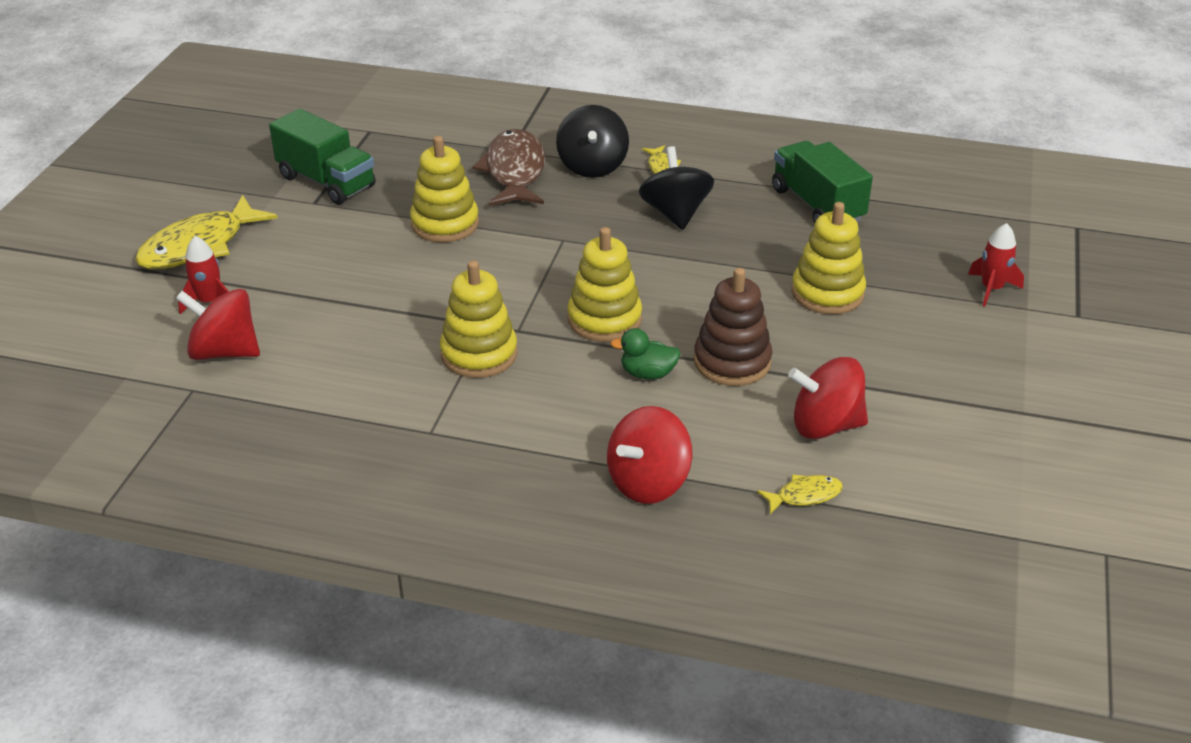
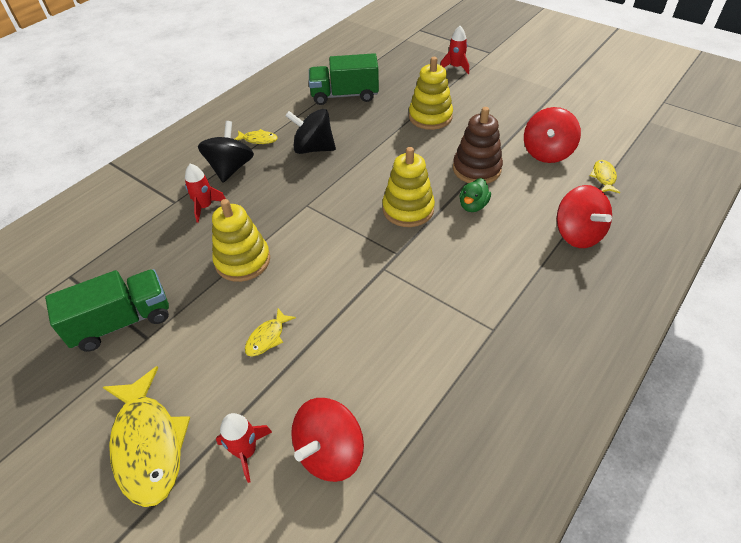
camera: 65 degrees left, 10 degrees up
yellow stacking toy [440,260,518,378] -> none
brown fish [473,129,545,206] -> red rocket [185,164,226,223]
black spinning top [556,105,629,178] -> black spinning top turned 105 degrees counterclockwise [198,121,254,182]
none -> yellow fish [245,308,296,357]

